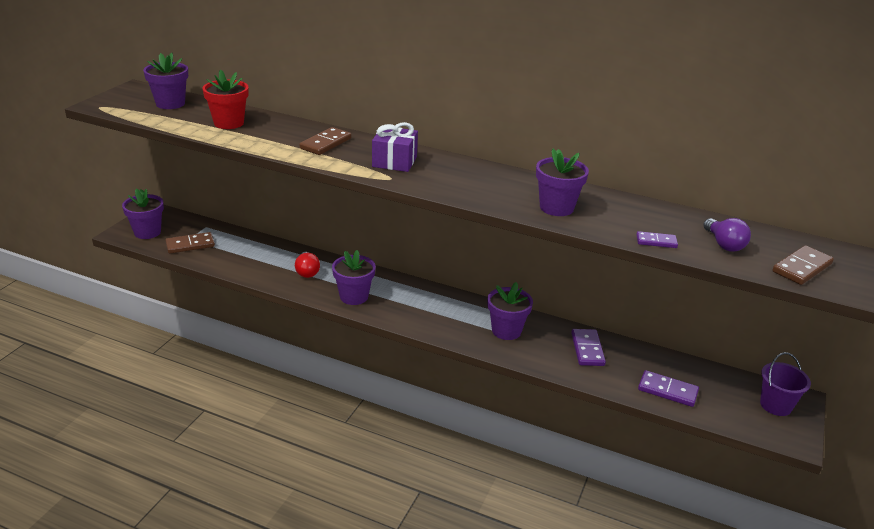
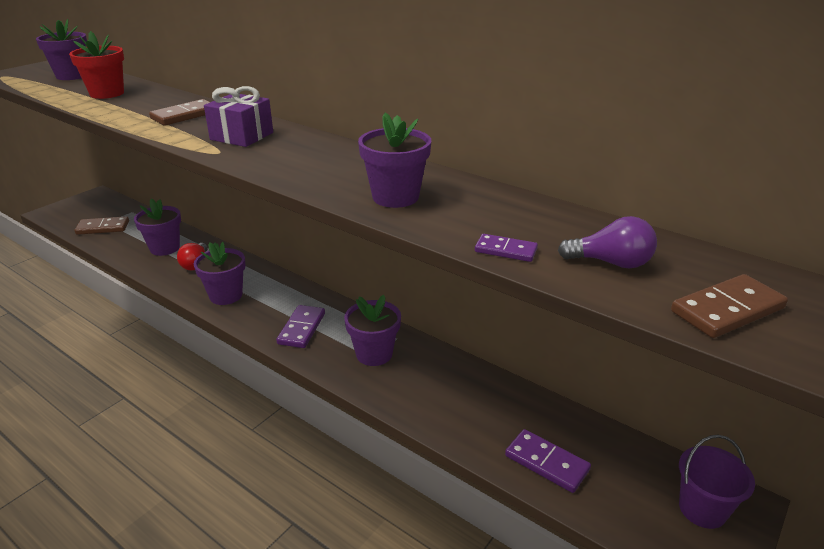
camera: 15 degrees right, 0 degrees up
purple flower pot [122,189,164,239] -> purple flower pot moved to [134,198,181,256]
purple domino [571,329,606,366] -> purple domino moved to [277,305,325,348]
purple light bulb [703,218,751,252] -> purple light bulb turned 75 degrees counterclockwise [558,216,657,268]

